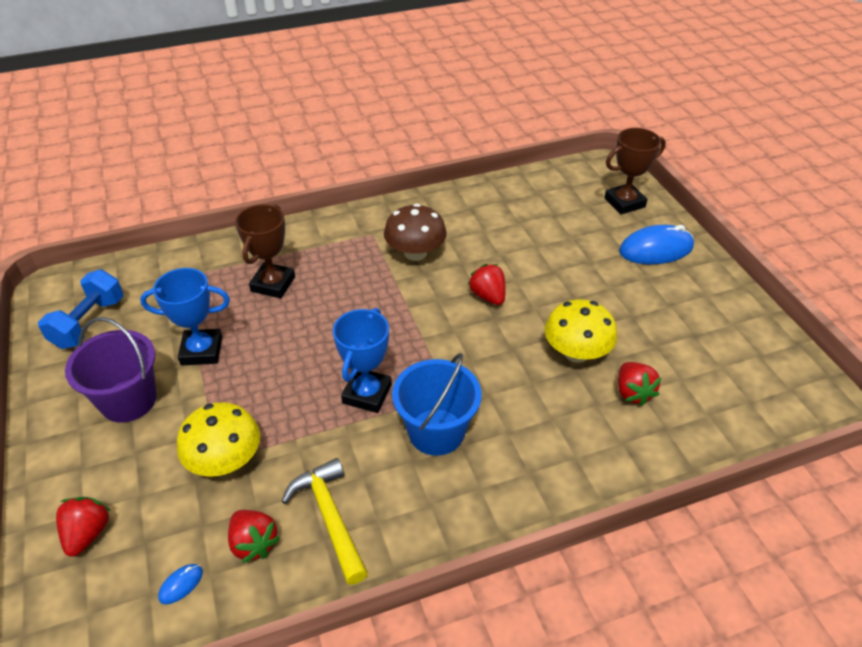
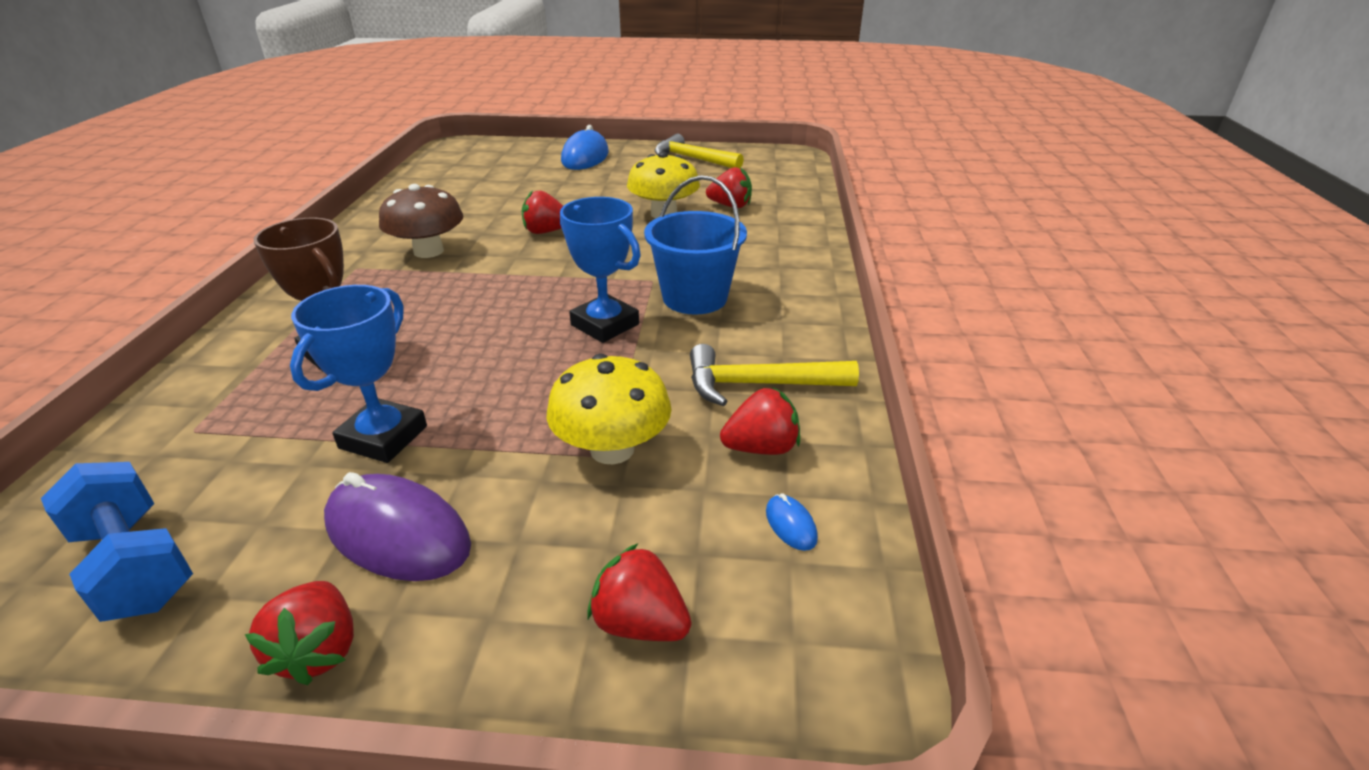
camera: 65 degrees left, 10 degrees down
purple bucket [65,317,157,422] -> purple mouse [324,472,471,581]
brown trophy [604,128,666,214] -> none
none -> red strawberry [245,581,354,685]
none -> yellow hammer [655,134,744,168]

